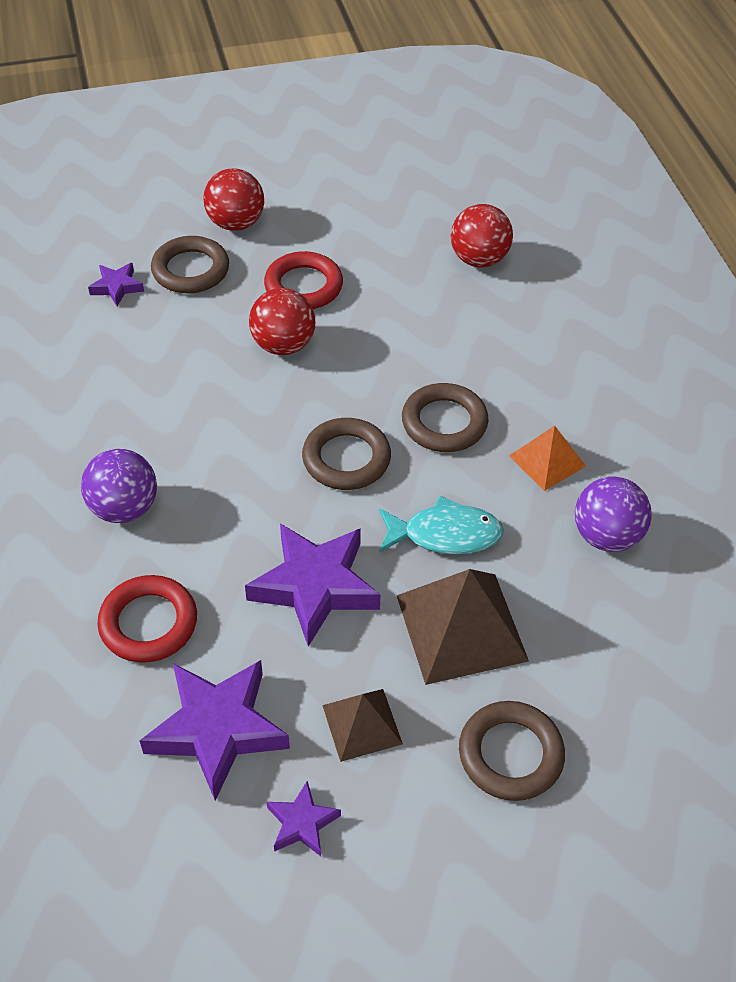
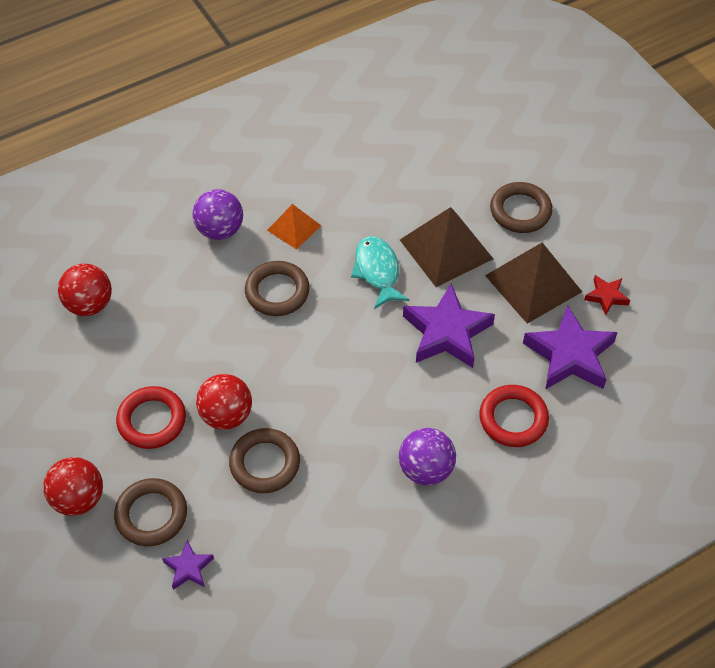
camera: 105 degrees left, 5 degrees up
purple star [267,781,341,856] -> red star [584,275,630,315]
brown ring [302,418,391,490] -> brown ring moved to [229,428,300,493]
brown pyramid [322,689,403,762] -> brown pyramid [485,243,582,324], size x1.74
purple ball [575,477,652,552] -> purple ball moved to [192,189,243,240]

